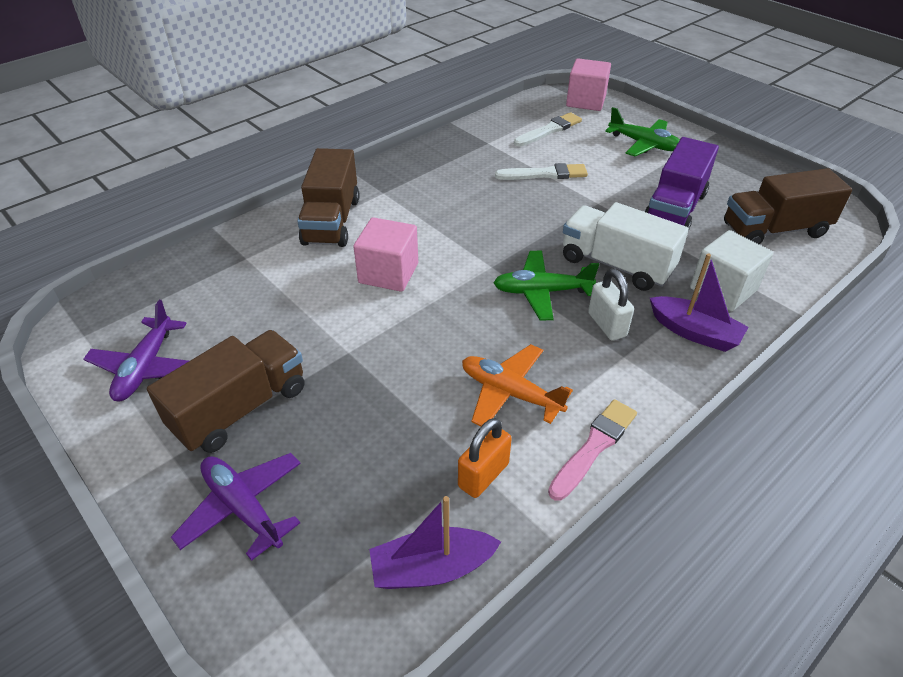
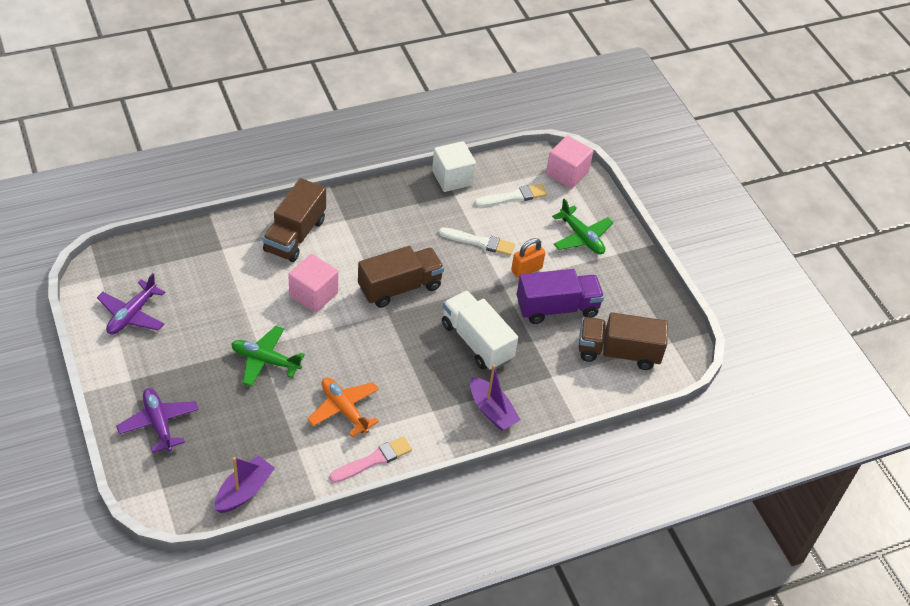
camera: 15 degrees right, 5 degrees up
brown truck [147,330,305,453] -> brown truck moved to [358,246,444,308]
purple boat [369,496,501,589] -> purple boat turned 120 degrees clockwise [215,456,275,513]
orange padlock [458,418,512,498] -> orange padlock moved to [511,238,545,278]
green plane [493,251,599,320] -> green plane moved to [231,326,305,387]
white padlock [588,269,634,341] -> none
purple truck [644,137,719,229] -> purple truck turned 150 degrees counterclockwise [517,269,604,324]
white cube [690,230,773,311] -> white cube moved to [432,141,476,192]

